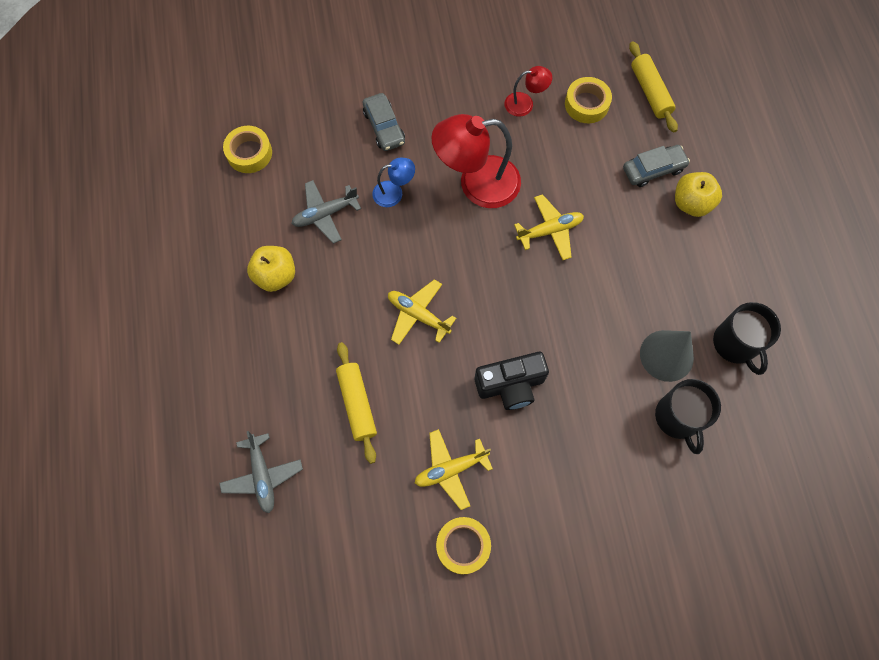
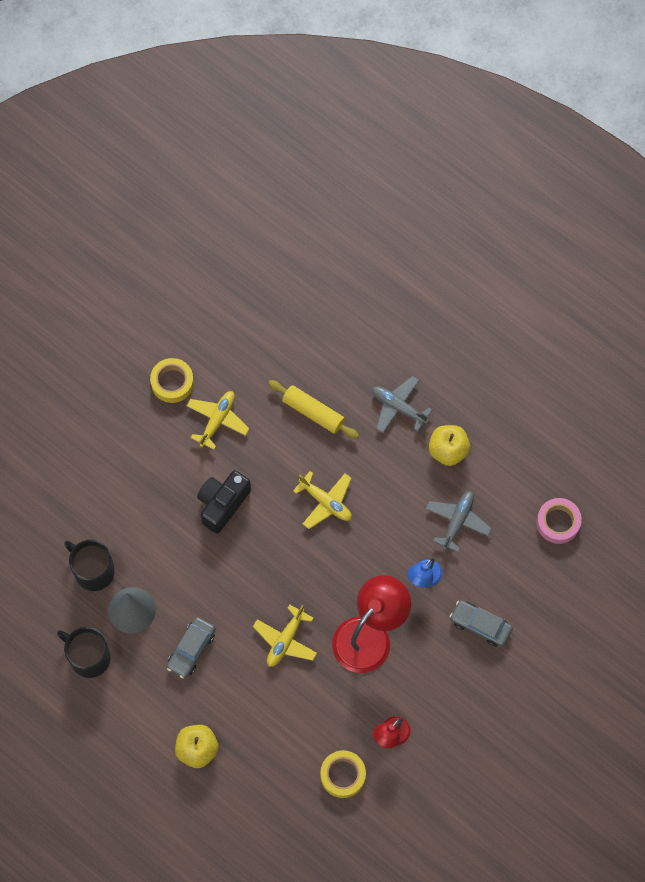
camera: 140 degrees right, 0 degrees up
grey plane [219,431,303,513] -> grey plane moved to [372,376,432,433]
yellow tape [223,126,272,173] -> pink tape [537,498,582,544]
yellow plane [388,279,456,345] -> yellow plane turned 45 degrees clockwise [293,471,352,529]
grey car [623,145,690,187] -> grey car moved to [167,617,216,678]
yellow rolling pin [629,41,678,132] -> none

